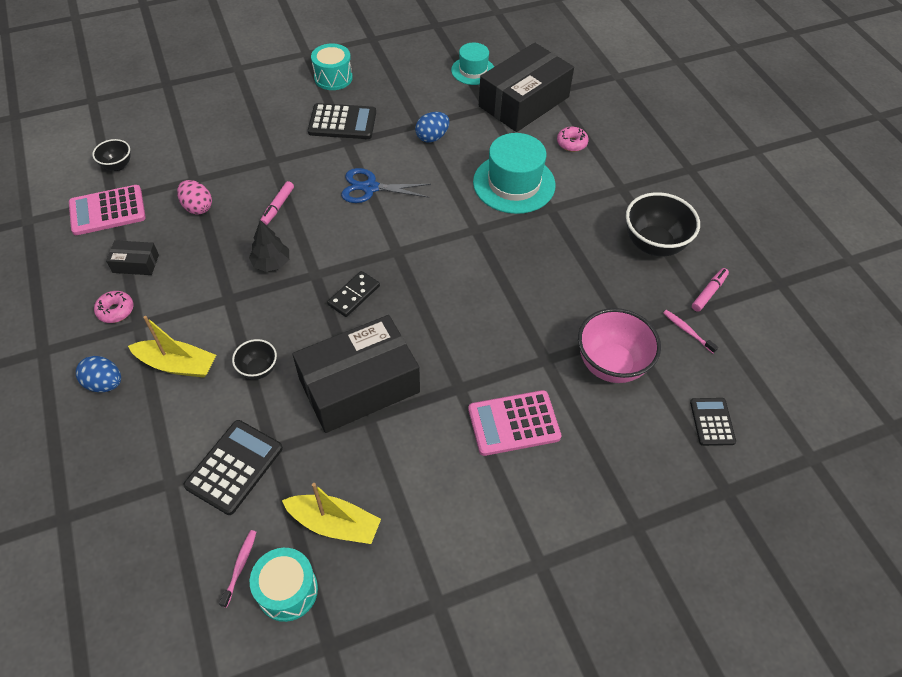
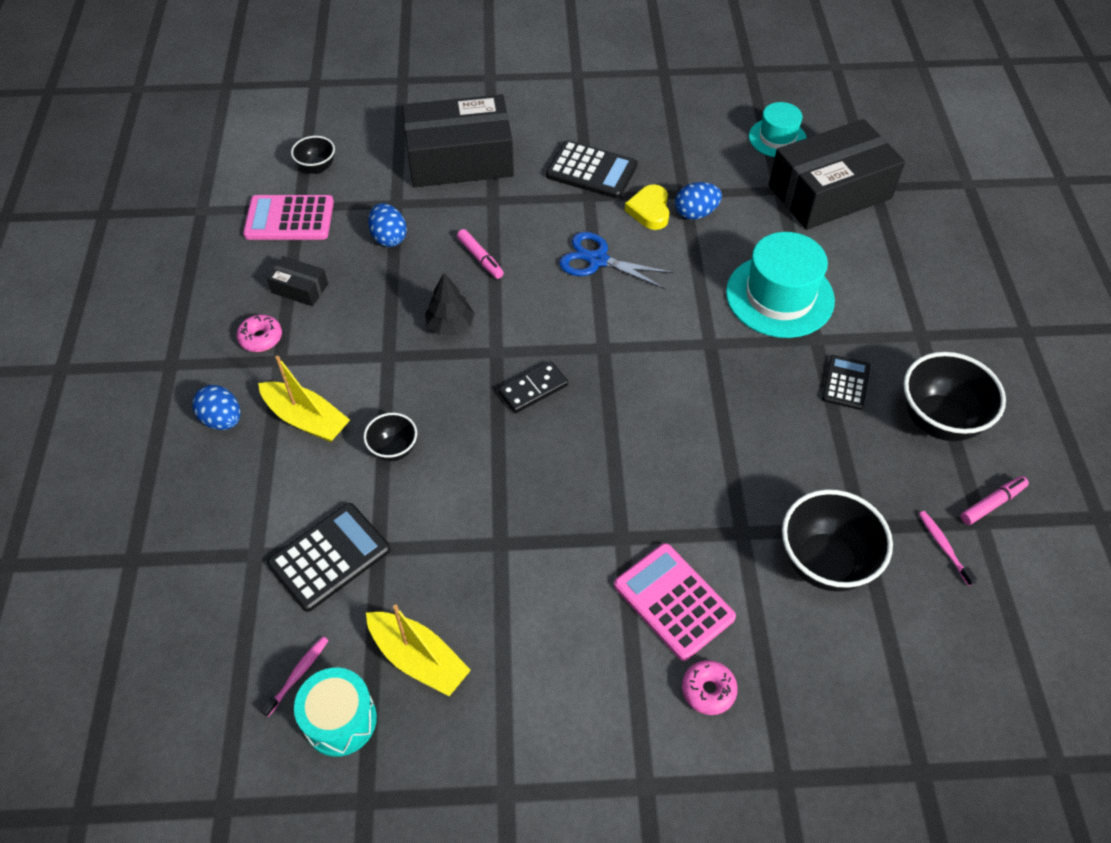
camera: 20 degrees right, 0 degrees up
pink egg [177,180,212,215] -> blue egg [368,203,407,247]
pink marker [260,181,294,225] -> pink marker turned 75 degrees counterclockwise [457,229,504,279]
black box [292,315,420,433] -> black box moved to [402,94,514,187]
turquoise drum [311,43,353,90] -> none
pink calculator [468,390,561,456] -> pink calculator turned 45 degrees clockwise [614,543,736,661]
pink donut [557,127,589,152] -> pink donut moved to [682,660,738,715]
pink bowl [578,308,661,383] -> black bowl [782,489,893,592]
black calculator [690,398,736,446] -> black calculator moved to [822,355,870,410]
none -> yellow heart [625,184,670,230]

